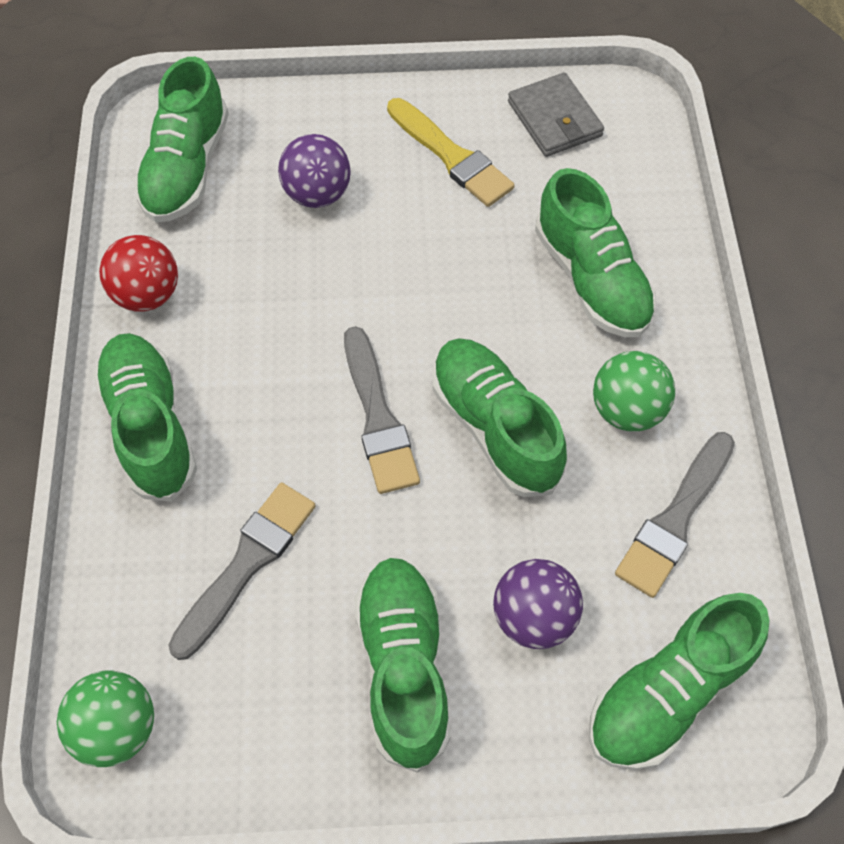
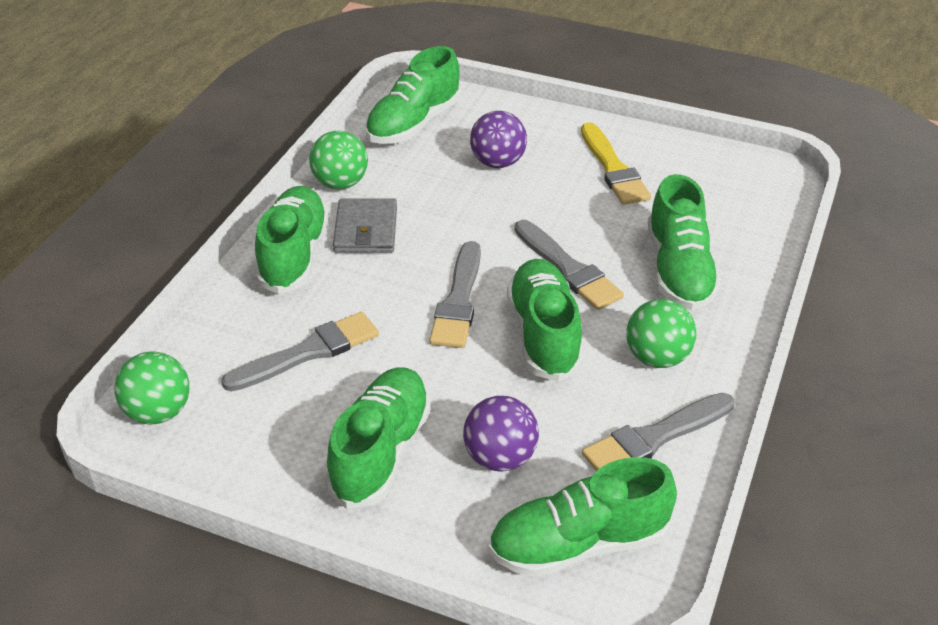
camera: 25 degrees right, 20 degrees down
red ball [99,235,178,312] -> green ball [309,131,368,189]
grey wallet [508,72,604,157] -> grey wallet moved to [333,198,397,253]
none -> grey brush [514,220,624,310]

